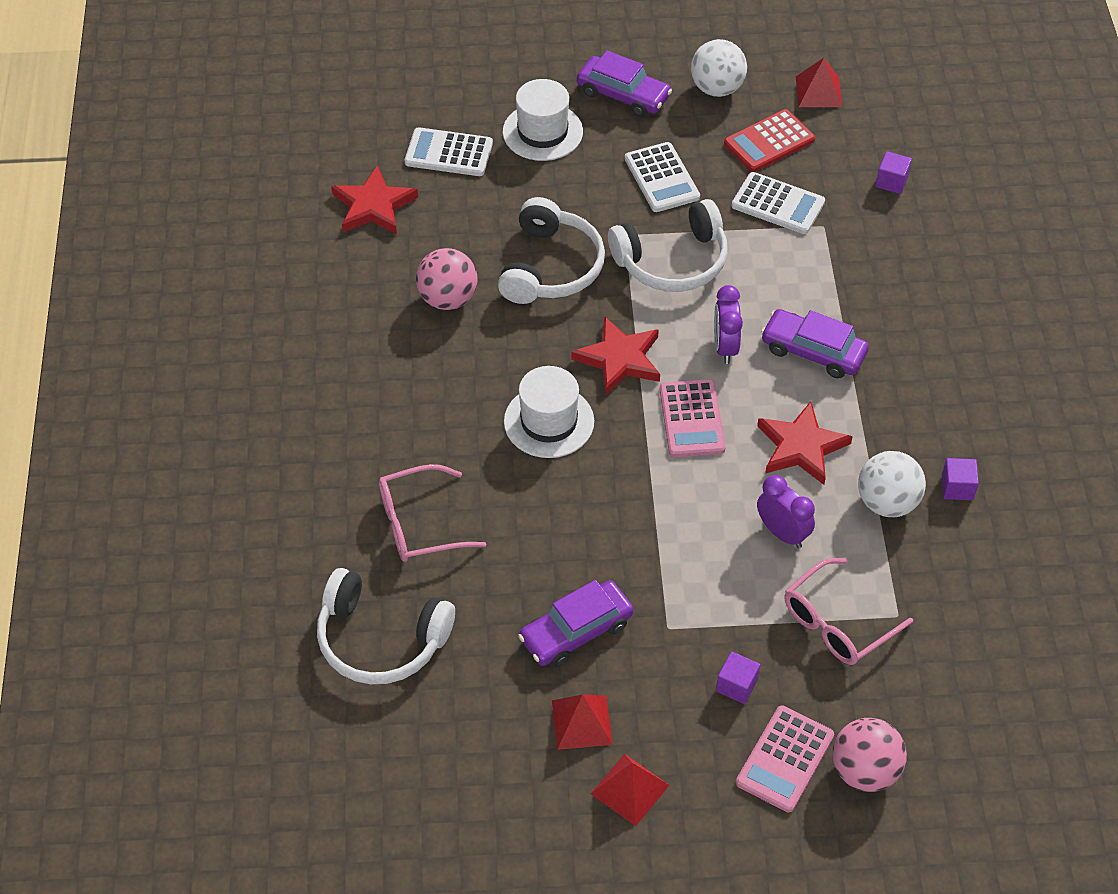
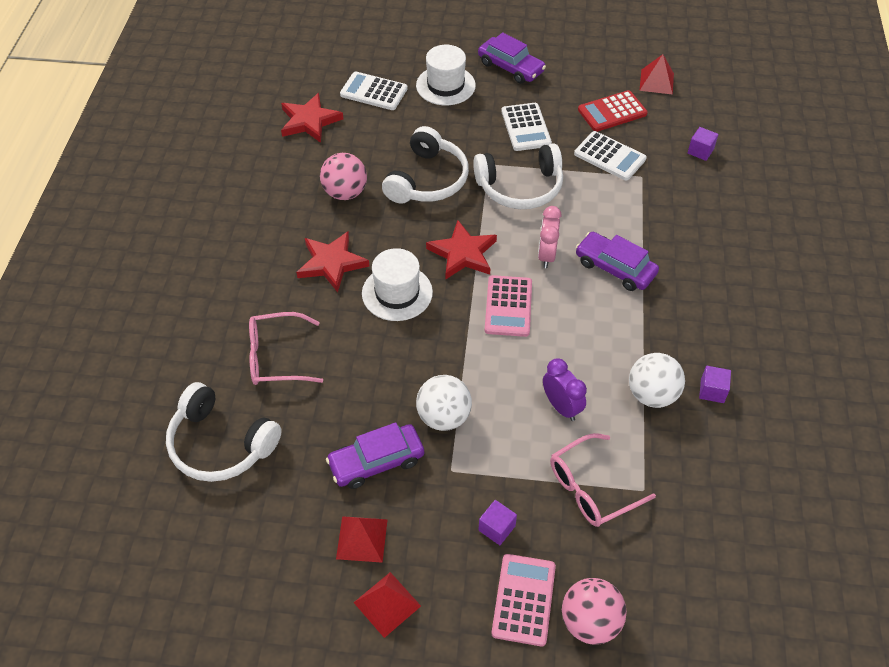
camera: 10 degrees right, 0 degrees up
white ball [691,39,747,97] -> white ball moved to [416,375,472,431]
purple clock [714,285,743,364] -> pink clock [538,206,562,268]
pink calculator [736,705,834,812] -> pink calculator turned 150 degrees clockwise [491,554,556,646]
red star [757,401,853,485] -> red star moved to [296,231,369,292]

